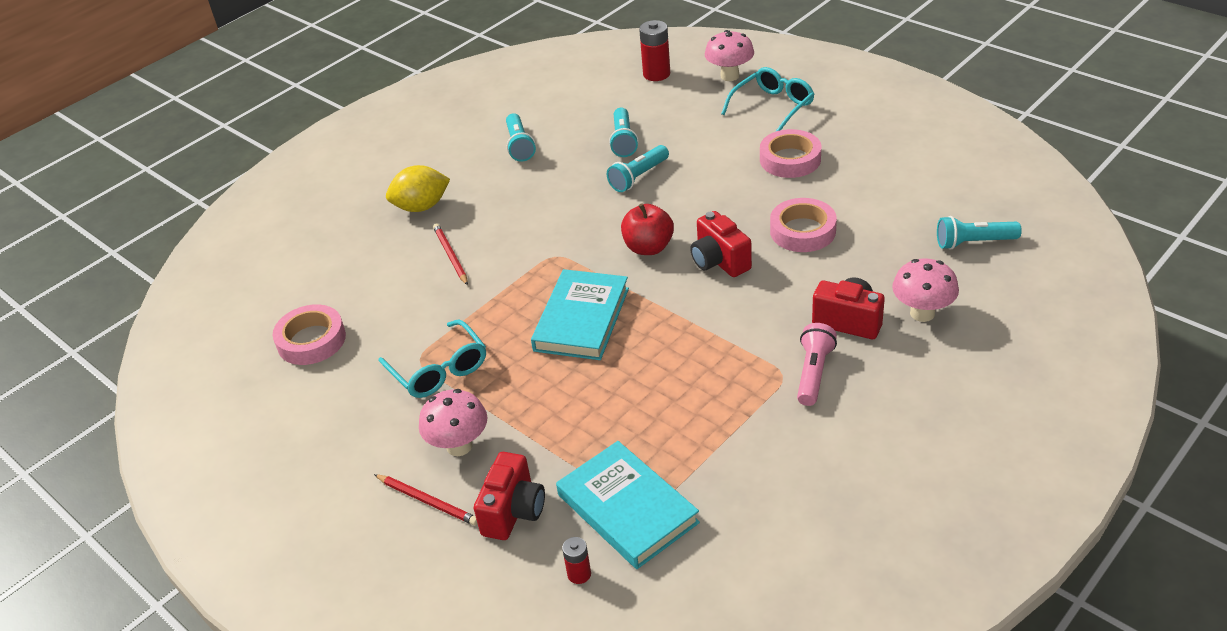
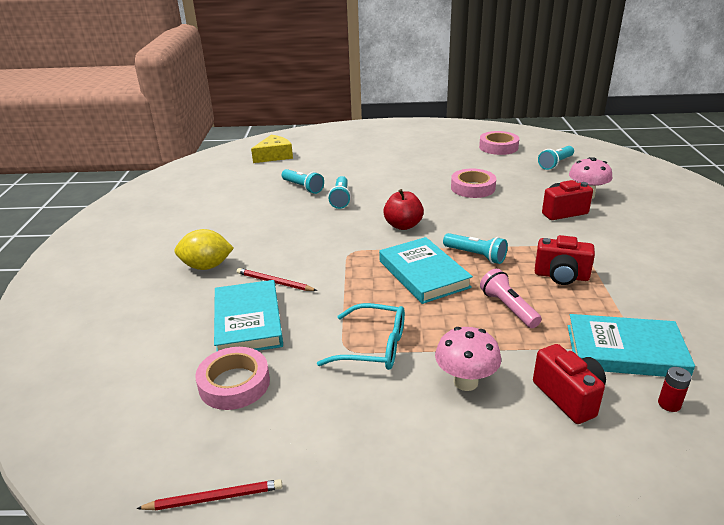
camera: 45 degrees left, 10 degrees down
red pencil [374,474,478,525] -> red pencil moved to [136,479,282,510]
yellow lemon [386,165,450,212] -> yellow lemon turned 60 degrees clockwise [174,229,234,270]
turquoise flashlight [506,113,536,162] -> turquoise flashlight moved to [443,233,508,264]
red battery [639,20,670,81] -> yellow cheese [251,135,293,163]
red camera [690,211,752,277] -> red camera moved to [535,235,595,285]
pink mushroom [705,30,754,81] -> none
turquoise glasses [721,67,815,132] -> none
pink tape [760,129,821,178] -> pink tape moved to [479,131,519,155]
pink flashlight [797,323,837,406] -> pink flashlight moved to [480,269,542,328]
none -> turquoise book [214,280,283,352]

